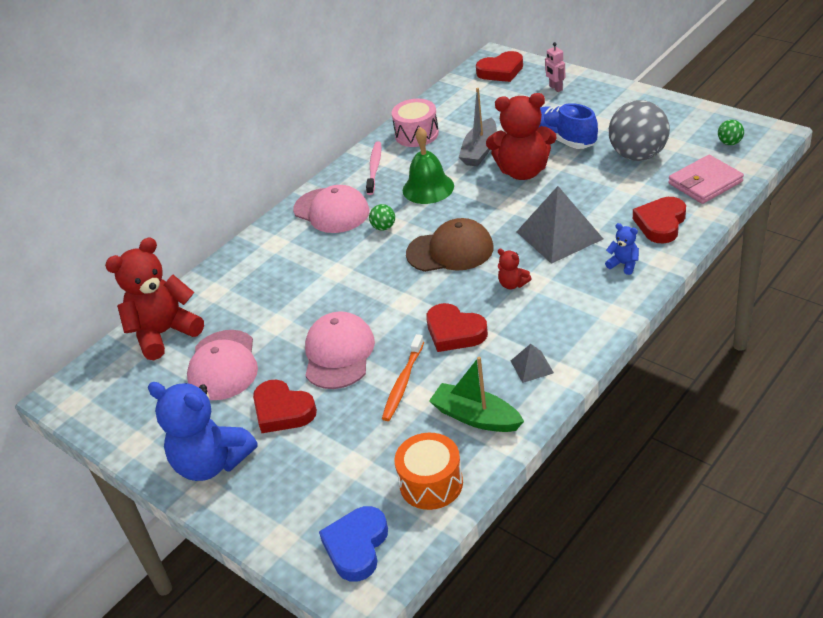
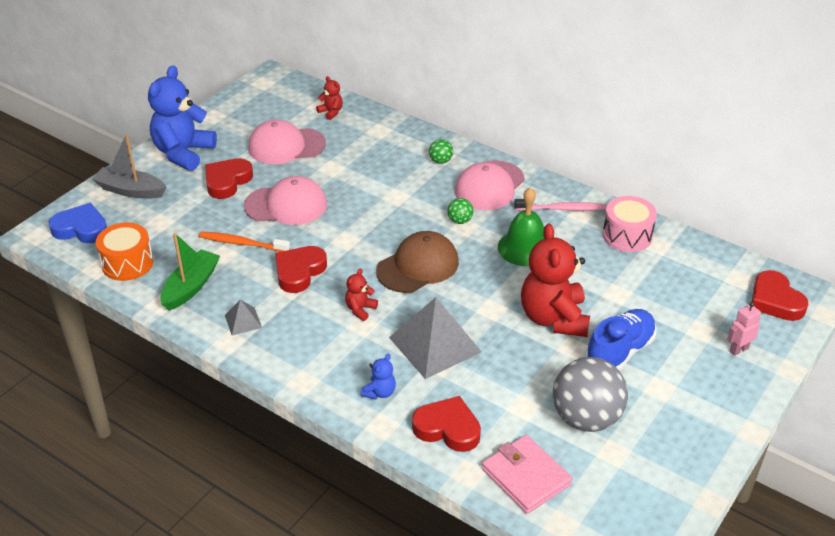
camera: 80 degrees right, 0 degrees up
red teddy bear [105,237,204,360] -> red teddy bear [316,76,343,120], size x0.44
brown cap [406,218,494,272] -> brown cap turned 120 degrees counterclockwise [376,231,459,293]
grey boat [459,88,497,167] -> grey boat moved to [92,134,166,198]
green ball [718,120,744,145] -> green ball moved to [429,139,453,164]

